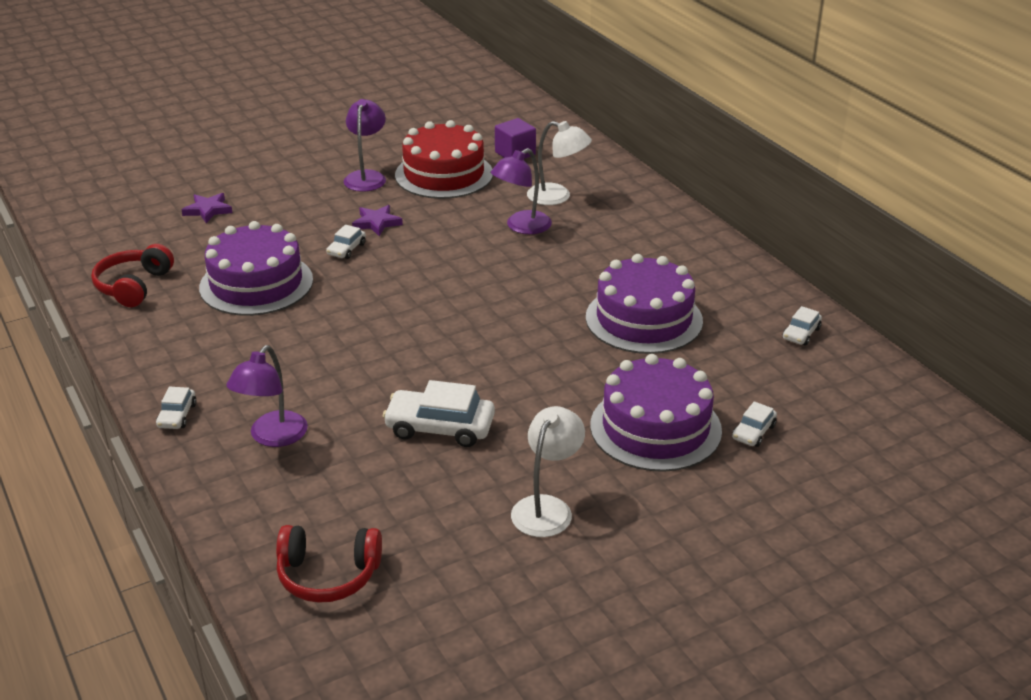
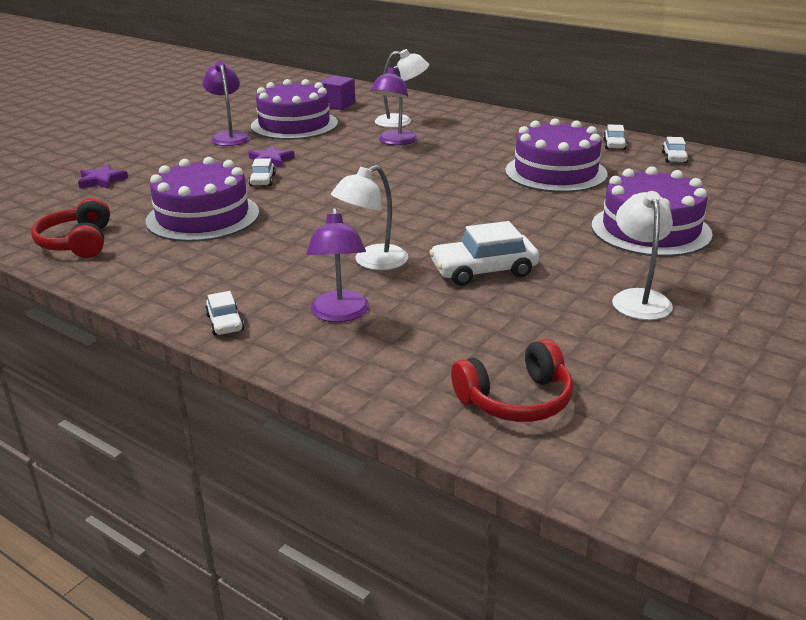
camera: 25 degrees left, 5 degrees down
red cake [395,120,493,199] -> purple cake [251,79,338,140]
white car [732,401,777,447] -> white car moved to [603,124,627,150]
none -> white lamp [331,165,408,270]

